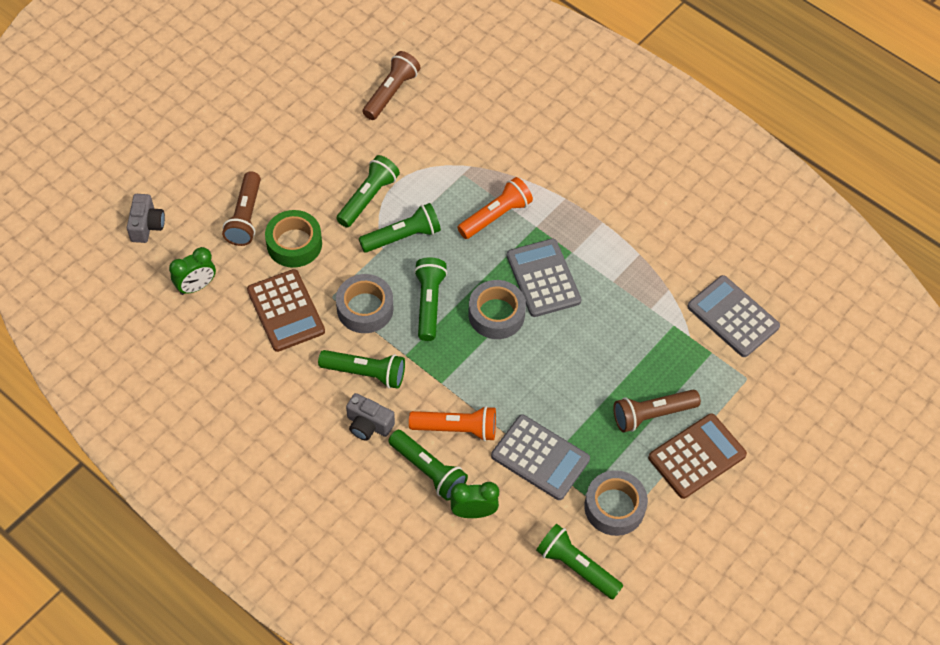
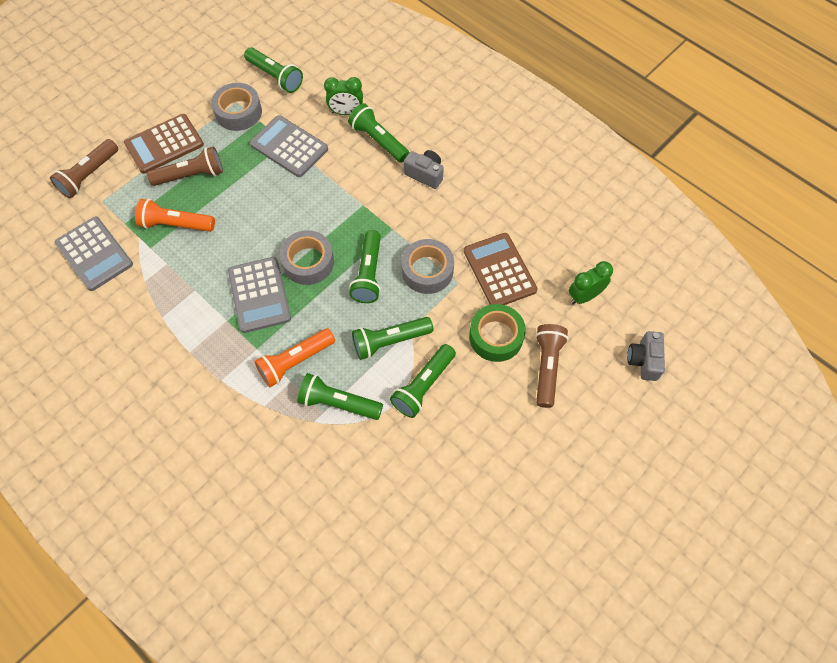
camera: 175 degrees left, 5 degrees up
green flashlight [318,350,405,389] -> green flashlight moved to [297,373,383,420]
brown flashlight [363,51,420,120] -> brown flashlight moved to [50,139,118,198]
orange flashlight [409,406,496,441] -> orange flashlight moved to [135,199,215,232]

